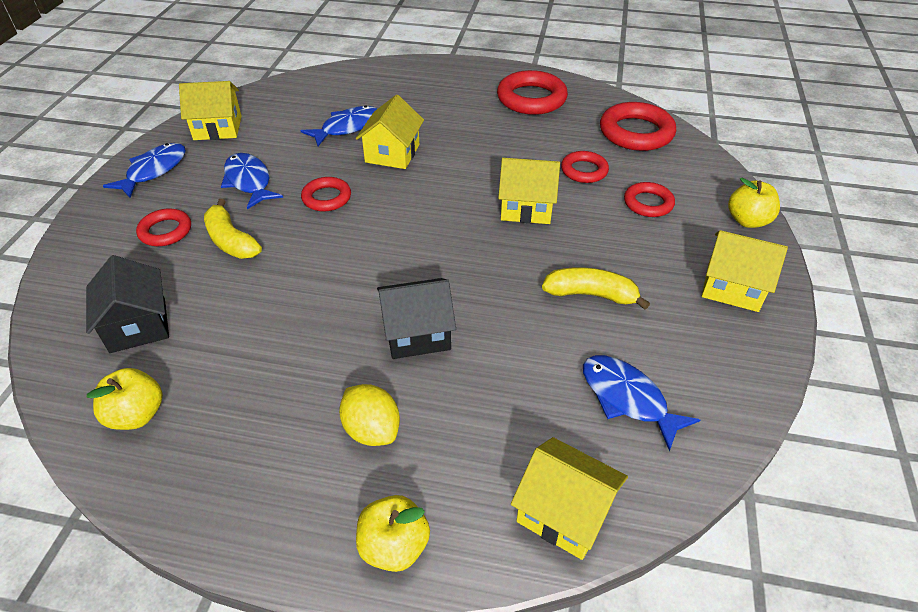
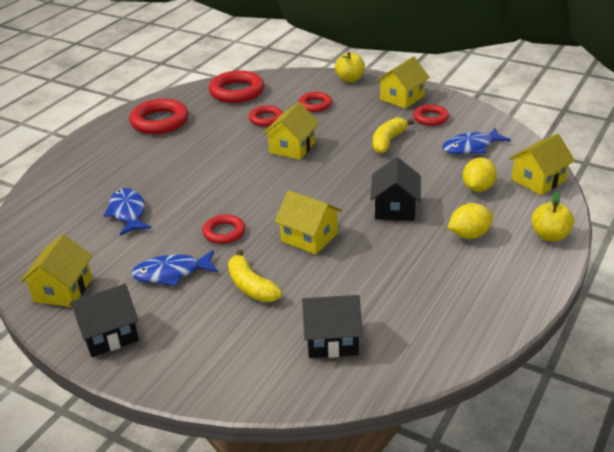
camera: 70 degrees left, 10 degrees down
yellow apple [86,368,163,430] -> none
blue fish [103,143,186,198] -> black house [70,284,139,357]
red ring [136,208,191,246] -> red ring moved to [413,104,449,126]
yellow banana [204,199,262,259] -> yellow banana turned 75 degrees clockwise [228,249,282,302]
yellow house [356,94,424,169] -> yellow house moved to [274,190,342,255]
none -> yellow lemon [463,157,497,192]

